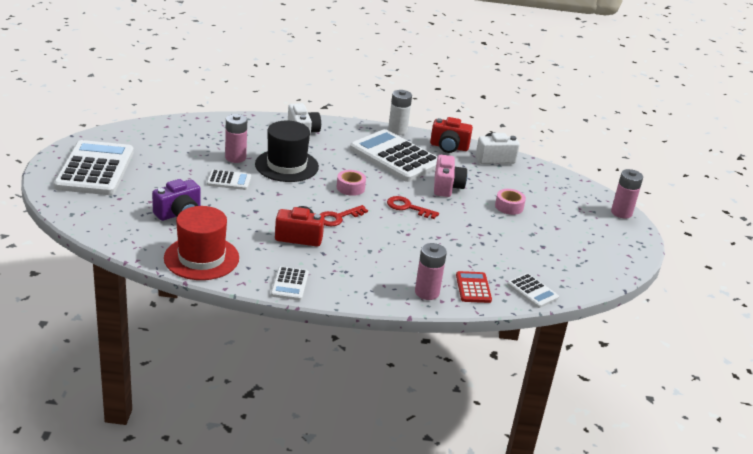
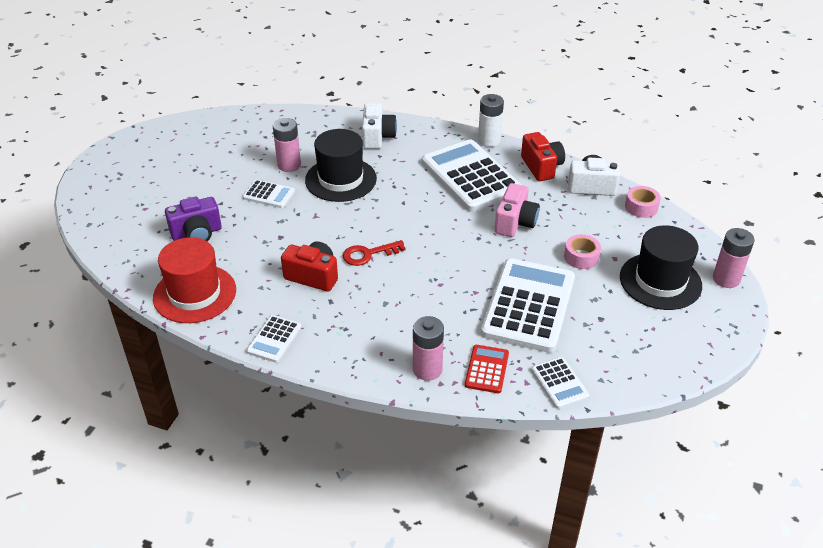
camera: 20 degrees right, 10 degrees up
white calculator [54,140,134,195] -> white calculator moved to [481,258,575,353]
pink tape [337,170,366,196] -> pink tape moved to [625,186,661,218]
red key [387,196,439,219] -> none
red camera [430,117,473,153] -> red camera turned 135 degrees counterclockwise [521,132,565,181]
none -> black hat [620,225,702,310]

